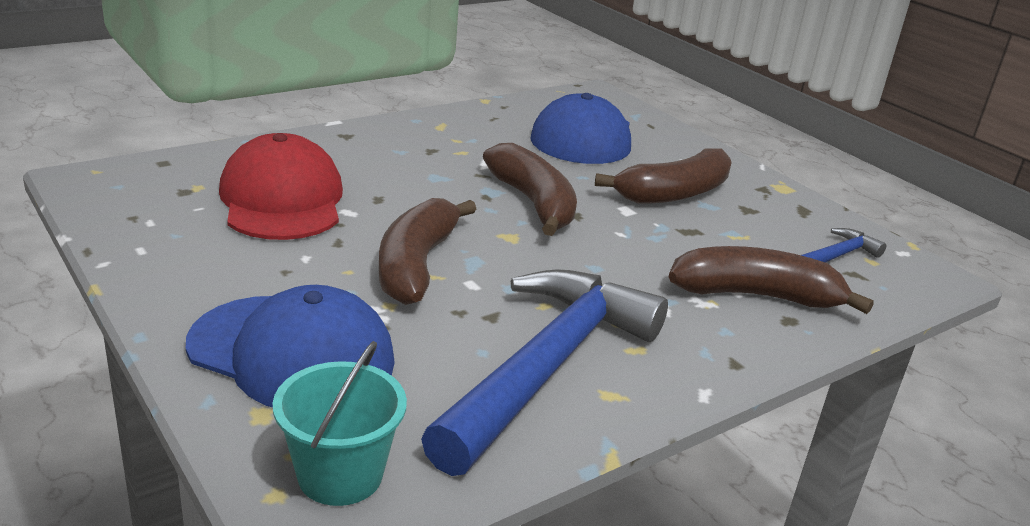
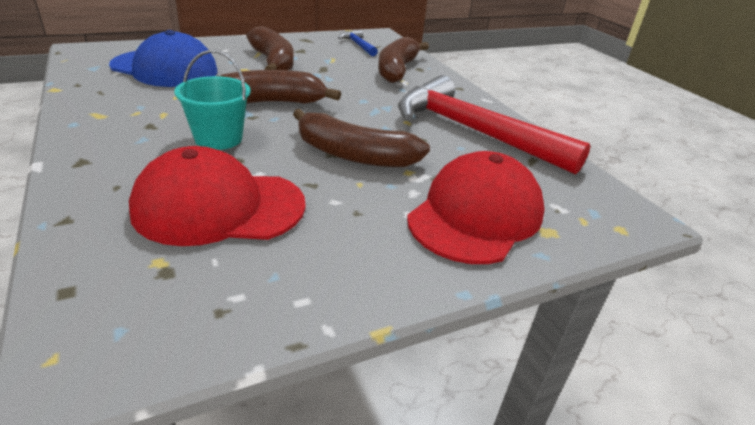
camera: 80 degrees left, 5 degrees up
blue cap [186,285,395,408] -> red cap [407,151,545,264]
turquoise bucket [273,341,407,506] -> turquoise bucket moved to [174,50,251,150]
blue hammer [421,269,668,476] -> red hammer [398,75,591,175]

